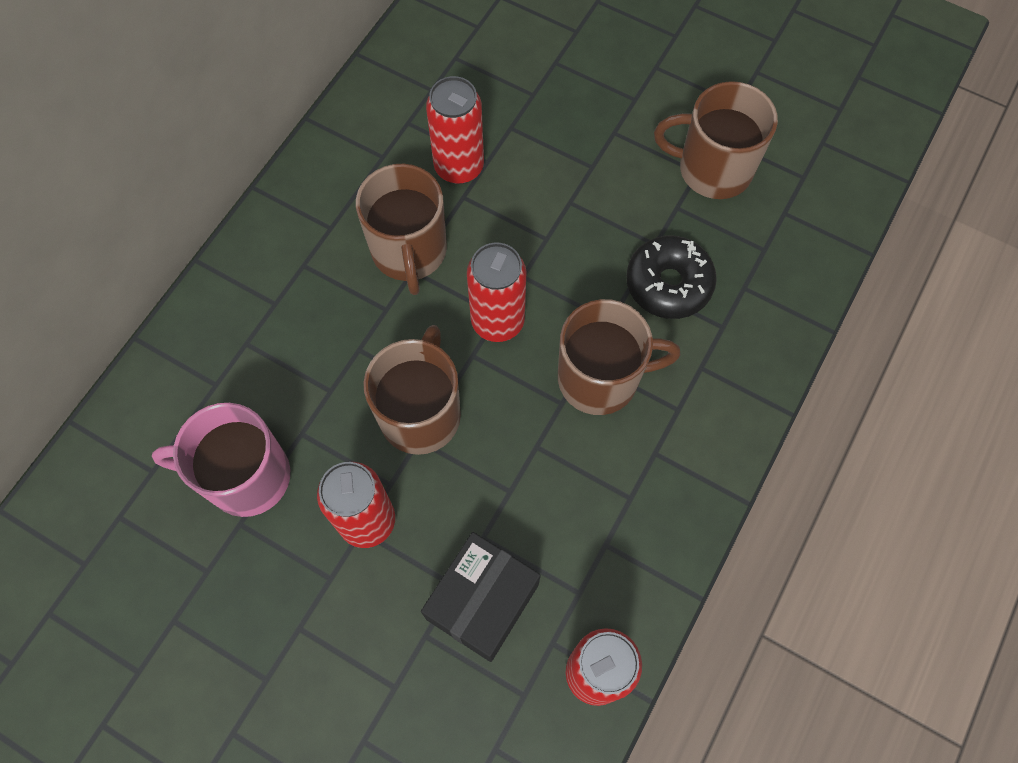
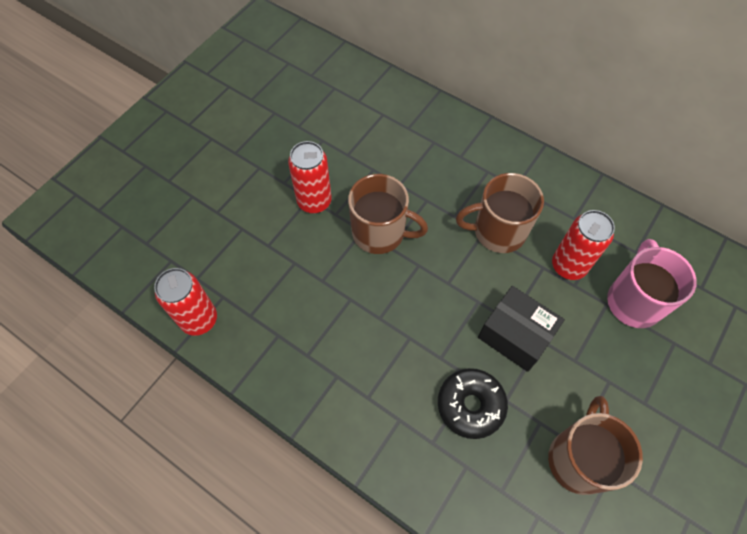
camera: 95 degrees right, 5 degrees down
pink mug [152,403,290,517] -> pink mug moved to [607,239,697,328]
black box [421,532,541,662] -> black box moved to [478,286,565,372]
red can [467,242,527,342] -> none
brown mug [558,299,680,415] -> none

